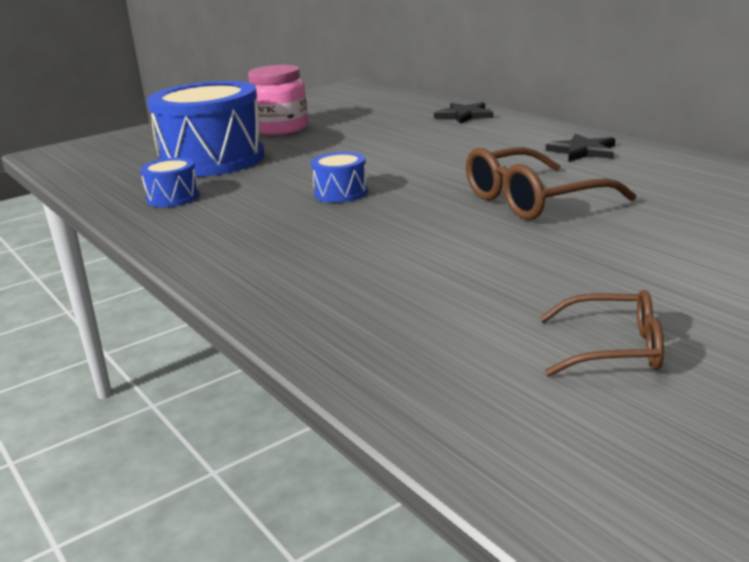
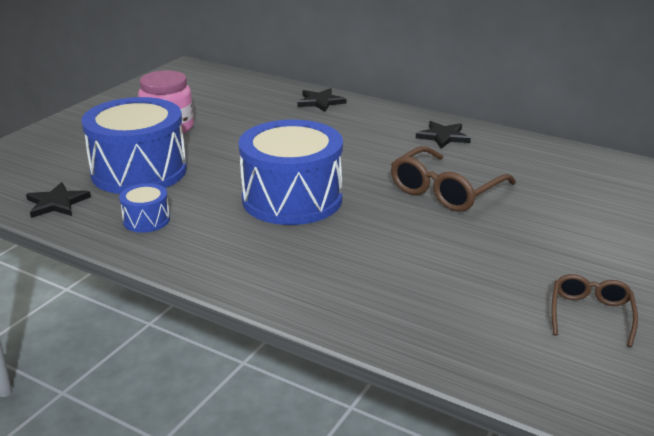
camera: 25 degrees left, 5 degrees up
blue drum [311,152,368,203] -> blue drum [239,120,343,225], size x2.27
brown glasses [540,290,664,377] -> brown glasses turned 60 degrees counterclockwise [552,274,638,347]
none -> black star [26,182,91,218]

